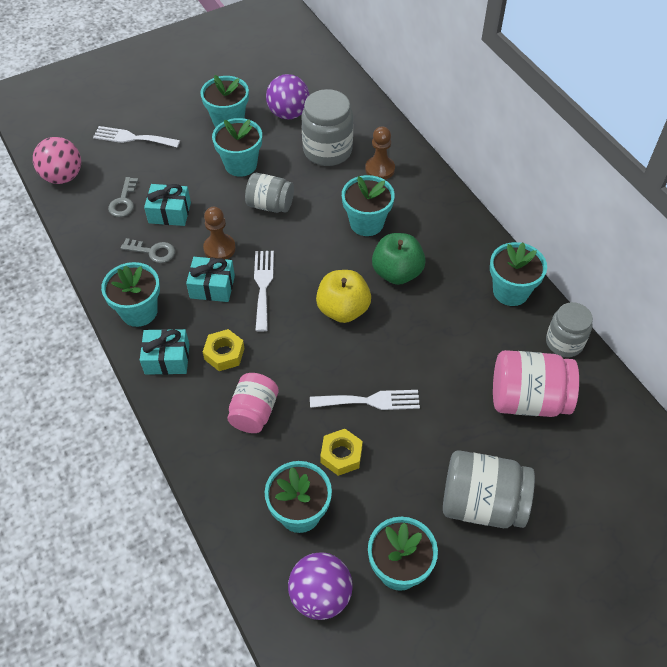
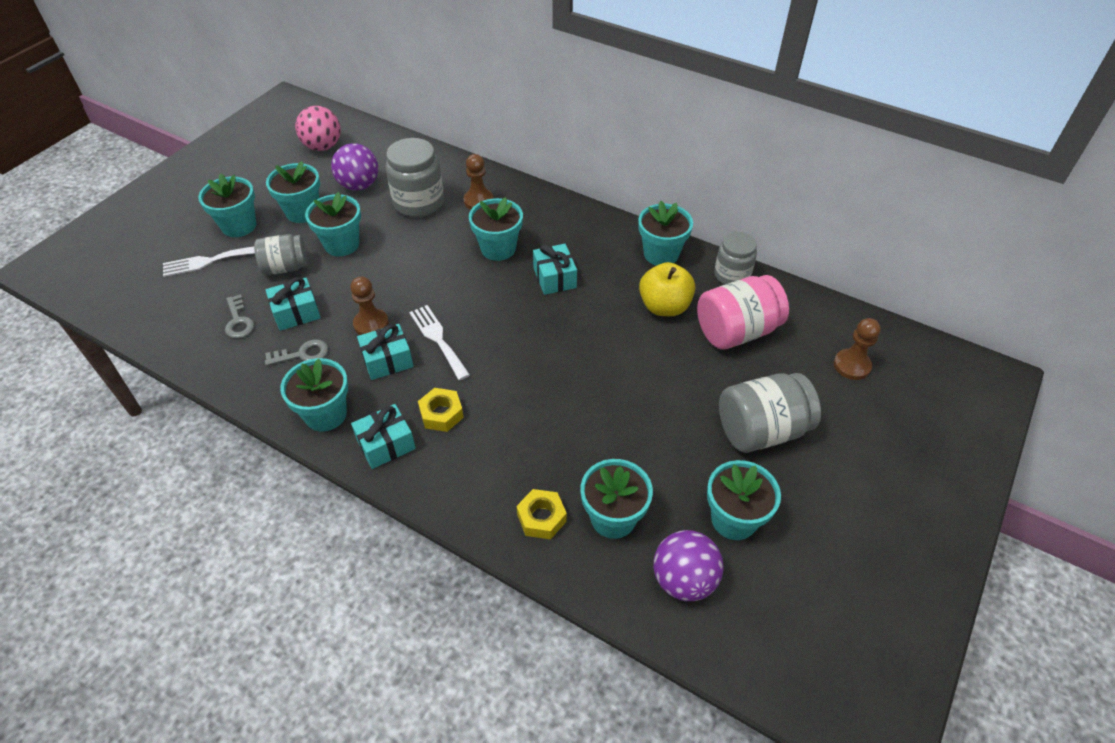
camera: 30 degrees left, 5 degrees down
pink ball [33,137,81,184] -> pink ball moved to [295,106,341,151]
pink jar [227,373,279,433] -> none
grey jar [245,173,294,213] -> grey jar moved to [254,234,308,275]
white fork [310,390,420,410] -> none
yellow apple [316,270,371,323] -> yellow apple moved to [639,262,695,316]
yellow nut [320,429,363,476] -> yellow nut moved to [517,489,567,539]
green apple [372,233,426,285] -> turquoise gift [533,244,577,295]
none -> turquoise flower pot [198,173,256,237]
none -> brown pawn [834,318,881,380]

